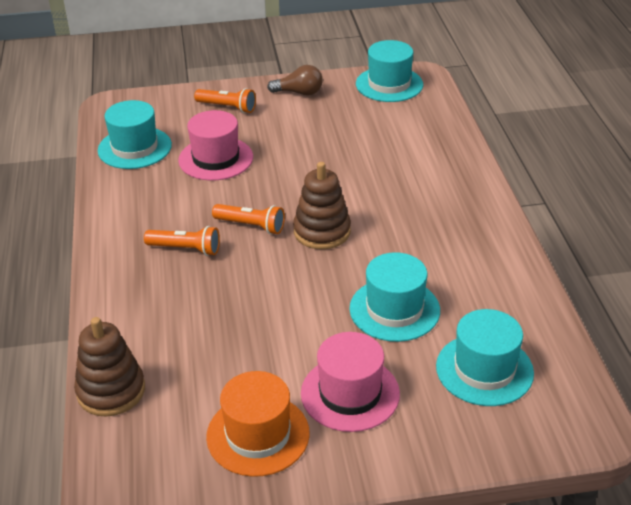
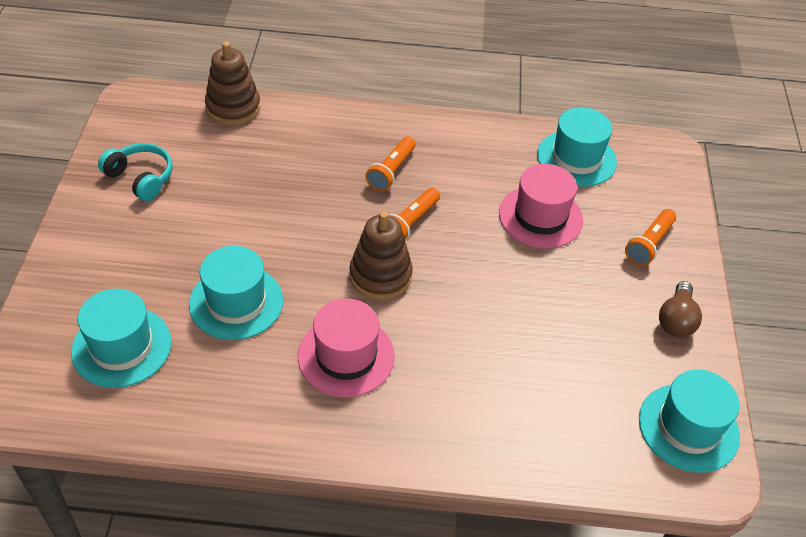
camera: 100 degrees right, 10 degrees up
orange hat [206,371,310,477] -> turquoise headphones [98,143,173,201]
pink hat [301,332,400,432] -> pink hat moved to [298,299,395,397]

